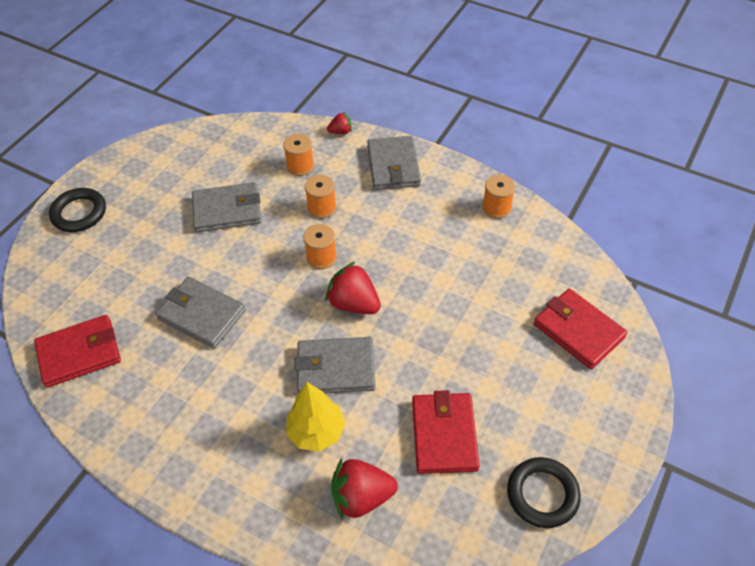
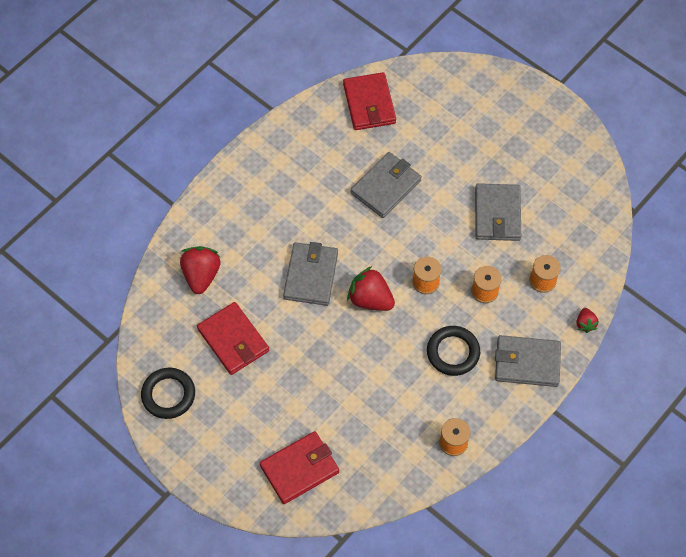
camera: 100 degrees right, 10 degrees up
black ring [49,188,106,232] -> black ring moved to [427,326,480,376]
yellow tree [286,382,346,452] -> none
red strawberry [325,261,381,314] -> red strawberry turned 105 degrees counterclockwise [347,266,395,311]
red wallet [412,390,480,474] -> red wallet turned 45 degrees clockwise [197,302,269,375]

